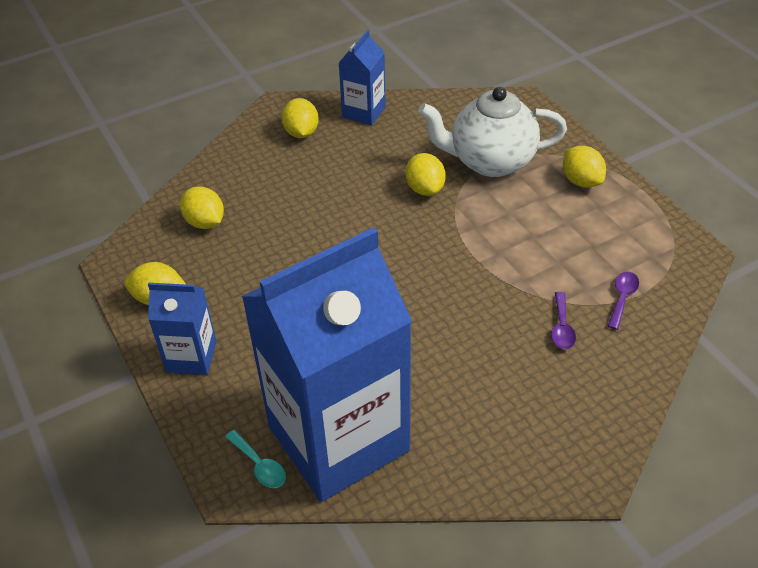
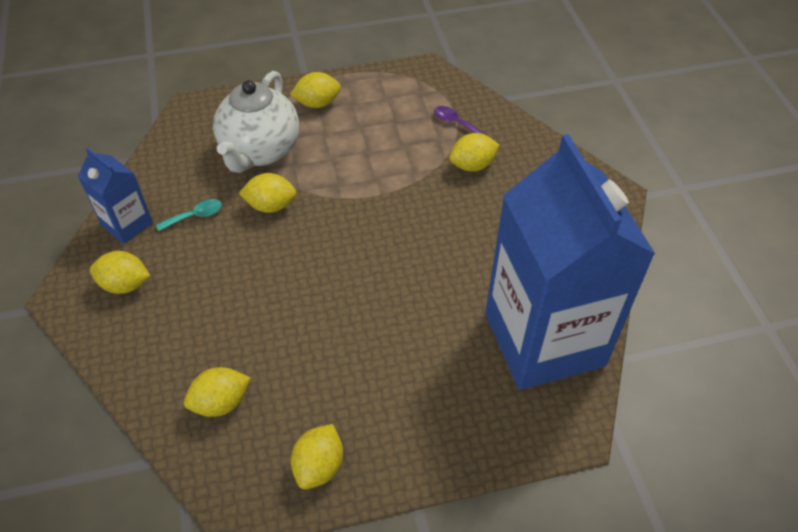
camera: 75 degrees left, 5 degrees up
blue carton [148,283,217,375] -> none
turquoise spoon [225,430,286,488] -> turquoise spoon moved to [156,199,222,231]
purple spoon [551,292,576,349] -> yellow lemon [449,133,499,172]

